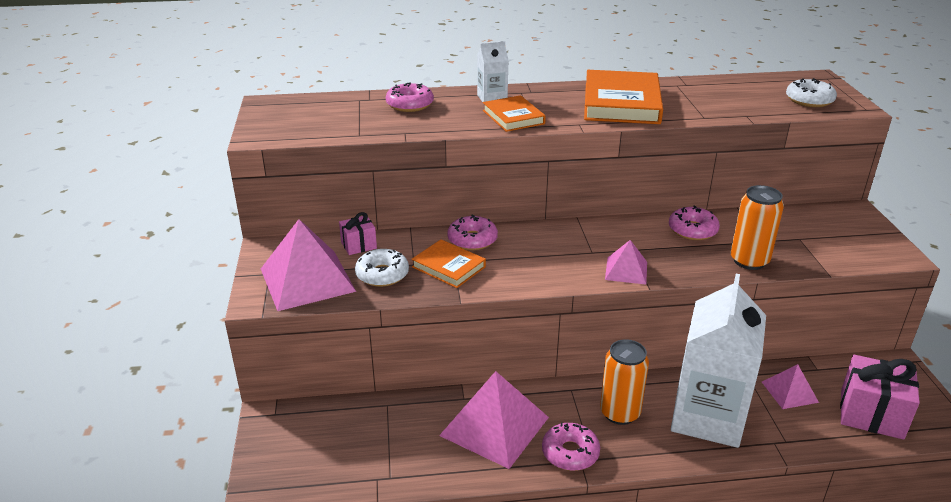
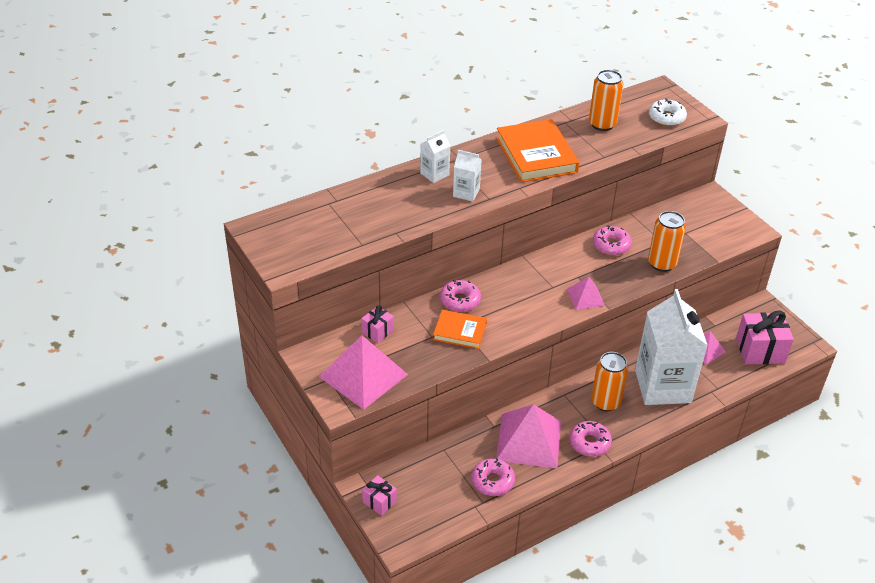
camera: 25 degrees left, 10 degrees up
white donut [355,249,409,287] -> none
pink donut [386,82,434,112] -> pink donut moved to [472,458,515,496]
orange book [483,95,546,132] -> white carton [453,150,482,202]
none -> pink gift [362,475,397,516]
none -> orange can [589,70,623,131]

